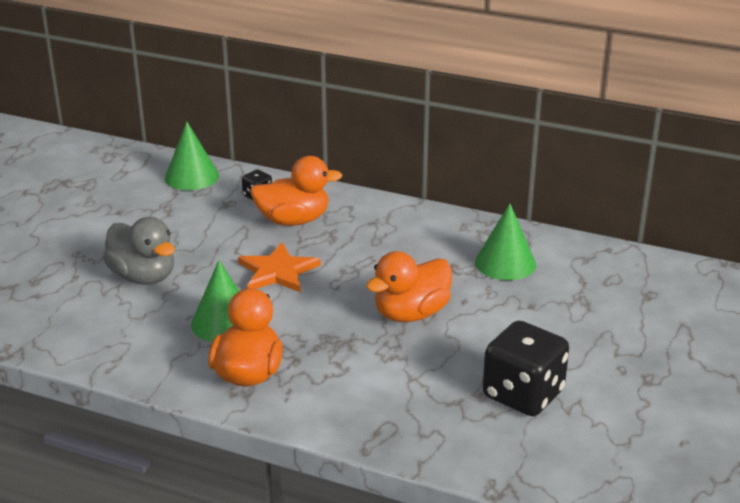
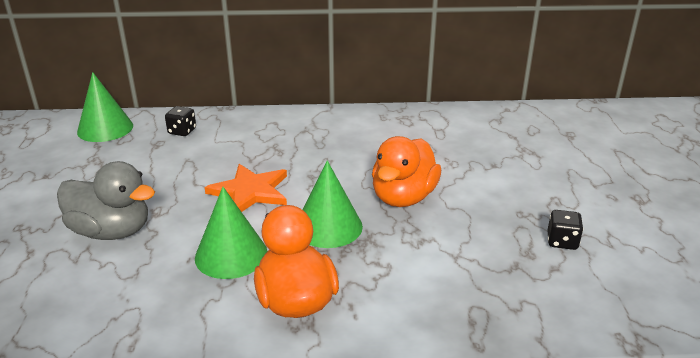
camera: 25 degrees left, 0 degrees up
orange duck [250,156,342,226] -> none
green cone [475,204,536,280] -> green cone moved to [302,161,363,248]
black dice [483,321,569,416] -> black dice [548,210,583,250], size x0.46

